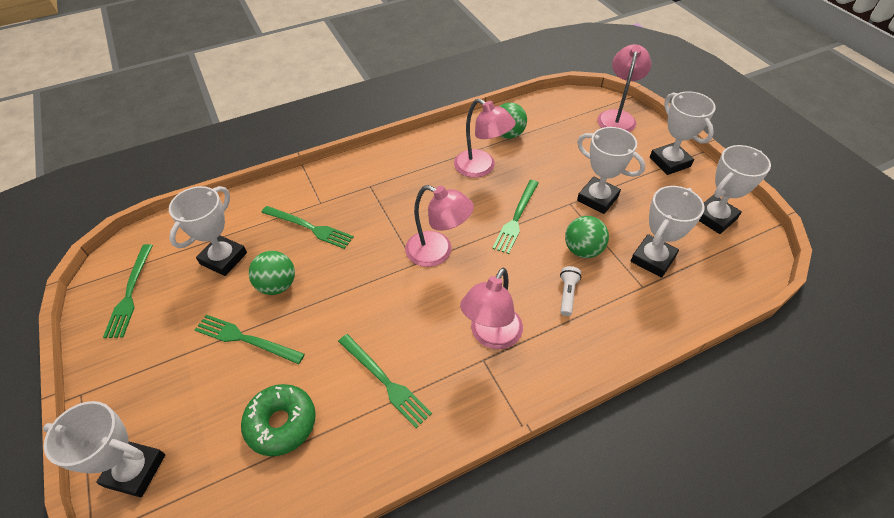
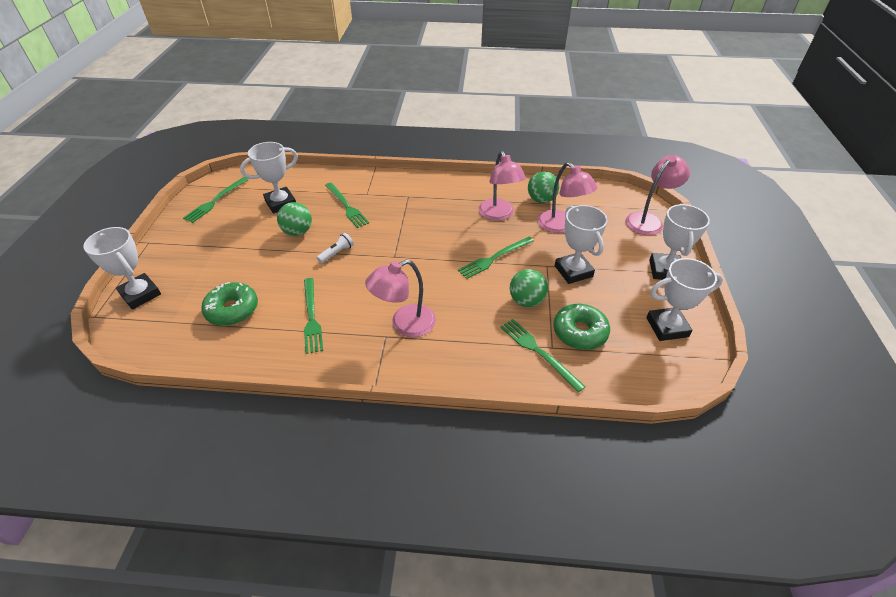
camera: 30 degrees right, 5 degrees down
green fork [195,315,305,364] -> green fork moved to [500,319,586,392]
pink lamp [405,185,474,267] -> pink lamp moved to [537,162,597,233]
white flashlight [560,266,581,316] -> white flashlight moved to [317,233,354,263]
white trophy [631,186,704,278] -> green donut [553,304,610,350]

